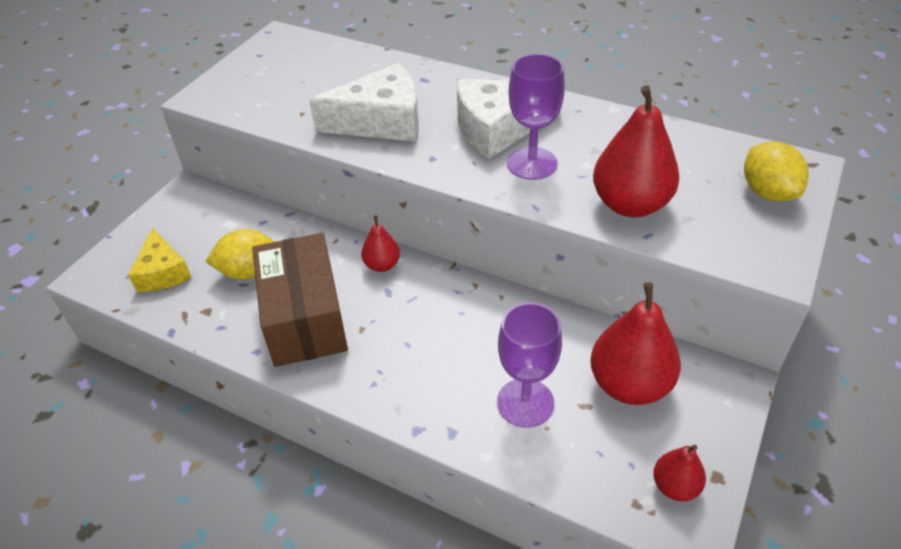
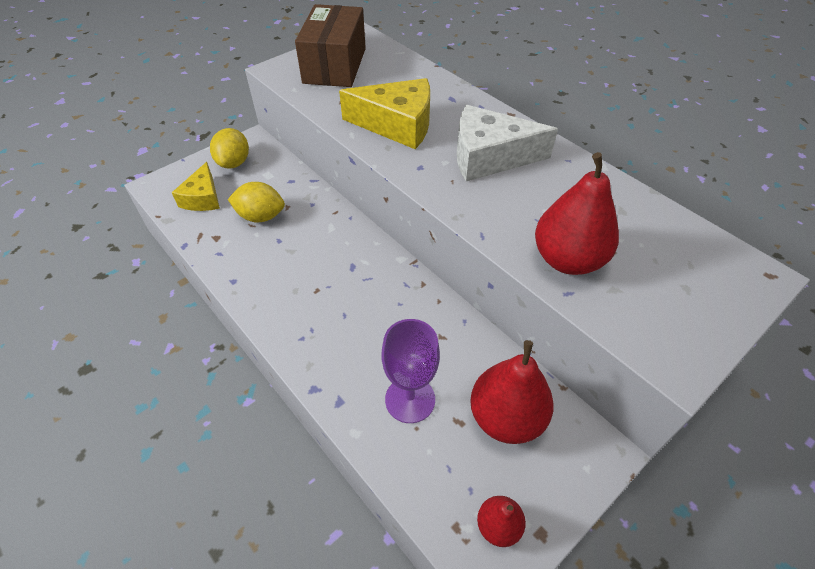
camera: 20 degrees right, 5 degrees up
brown box [252,233,348,367] -> brown box moved to [295,4,366,87]
white cheese [309,63,419,142] -> yellow cheese [339,78,430,149]
red pear [361,215,400,272] -> none
purple goblet [507,54,565,180] -> none
yellow lemon [744,141,809,201] -> yellow lemon moved to [210,128,249,169]

